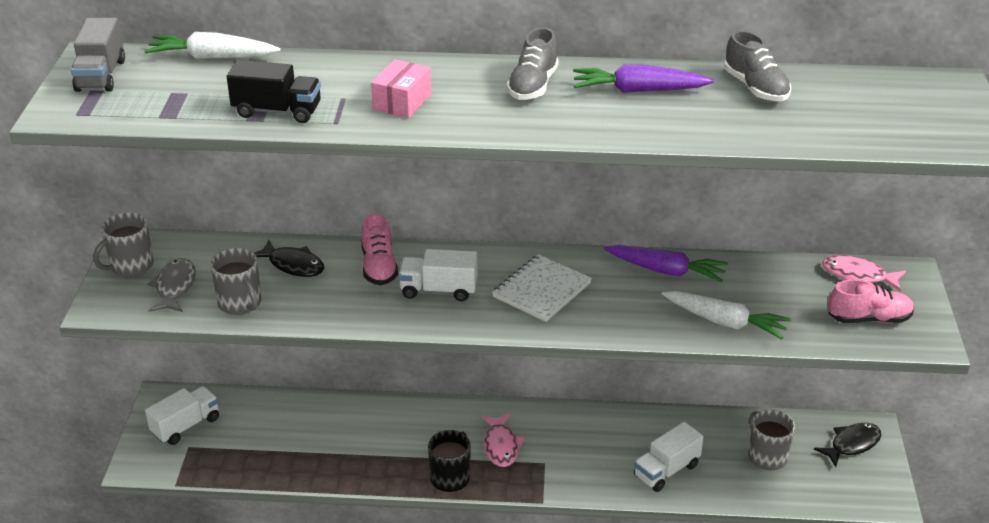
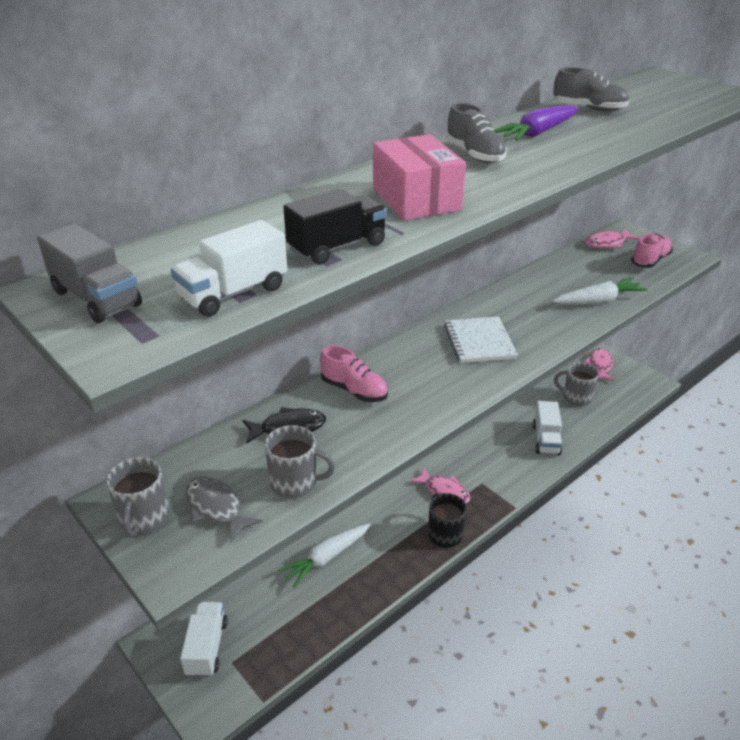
camera: 45 degrees left, 0 degrees up
white carrot [144,32,281,59] -> white carrot moved to [278,523,370,588]
pink box [371,60,431,118] -> pink box [373,134,466,221], size x1.53
white truck [398,249,478,301] -> white truck moved to [171,220,287,317]
purple carrot [604,245,728,282] -> none
black fish [814,423,881,467] -> pink fish [584,348,614,381]

